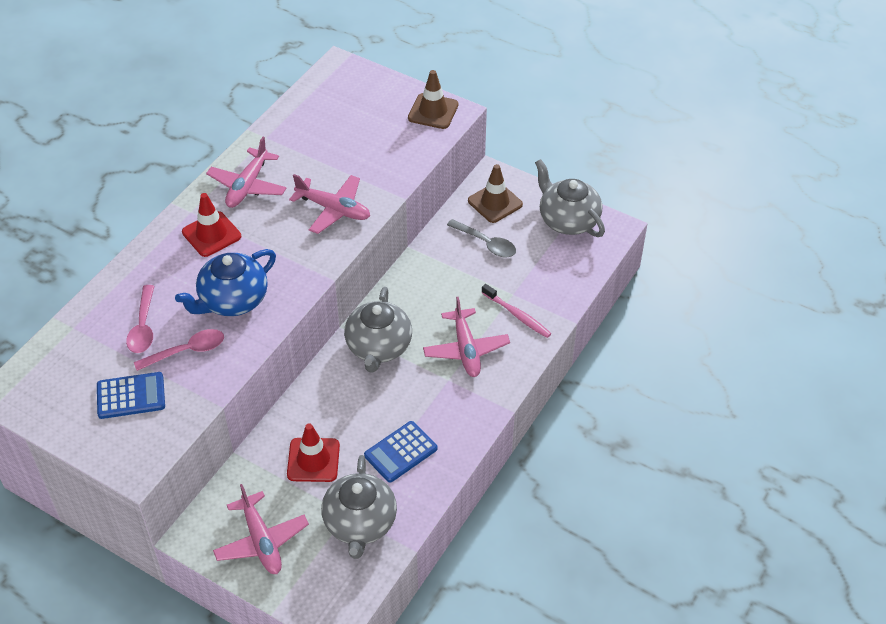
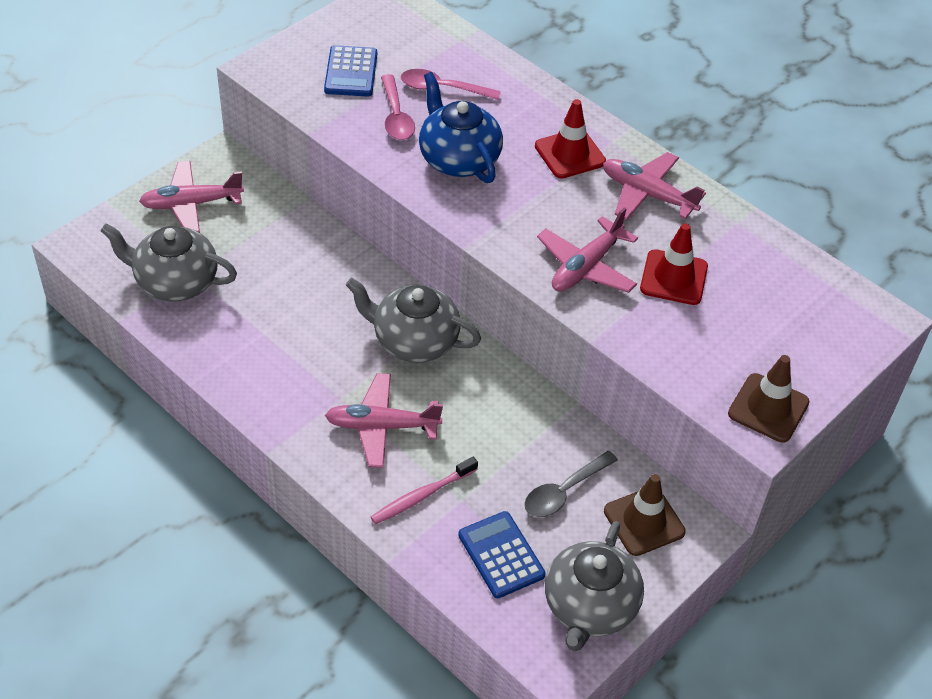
camera: 100 degrees right, 0 degrees up
red traffic cone [287,423,340,482] -> red traffic cone moved to [640,223,708,305]
blue calculator [364,421,437,483] -> blue calculator moved to [458,511,546,598]
grey teapot [535,159,605,237] -> grey teapot turned 135 degrees clockwise [545,521,644,651]

